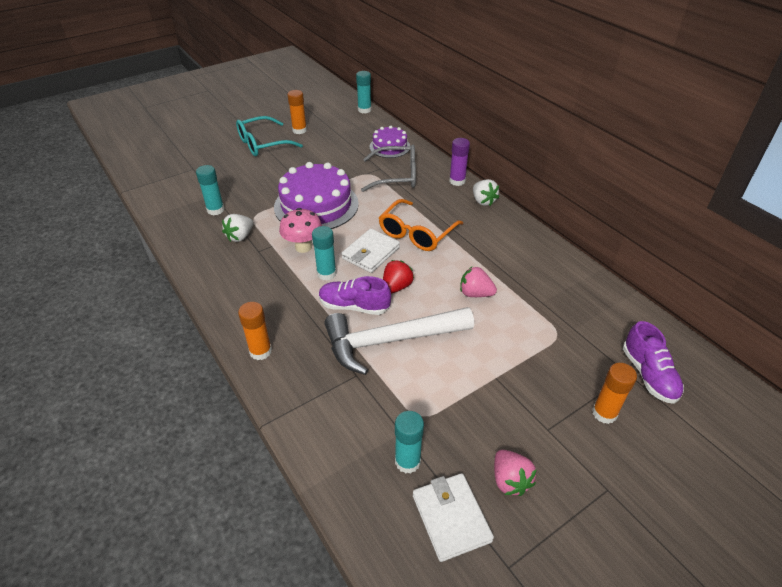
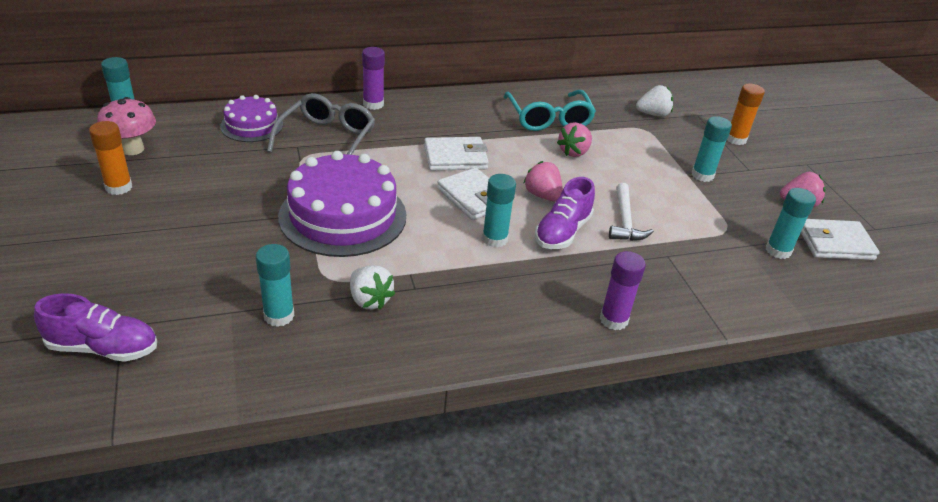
camera: 75 degrees left, 5 degrees down
turquoise glasses [236,116,303,156] -> turquoise glasses moved to [504,90,596,131]
orange glue stick [238,302,272,360] -> purple glue stick [600,251,646,330]
pink mushroom [279,208,322,253] -> pink mushroom moved to [97,97,156,155]
white hammer [324,307,474,375] -> white hammer [609,183,654,241], size x0.52
orange glasses [379,199,463,251] -> white wallet [424,137,489,171]
red strawberry [383,260,414,294] -> pink strawberry [524,161,563,202]
white strawberry [473,179,499,206] -> white strawberry moved to [636,85,673,117]
purple shoe [623,321,684,404] -> purple shoe moved to [34,293,157,362]
none -> turquoise glue stick [692,116,732,182]

